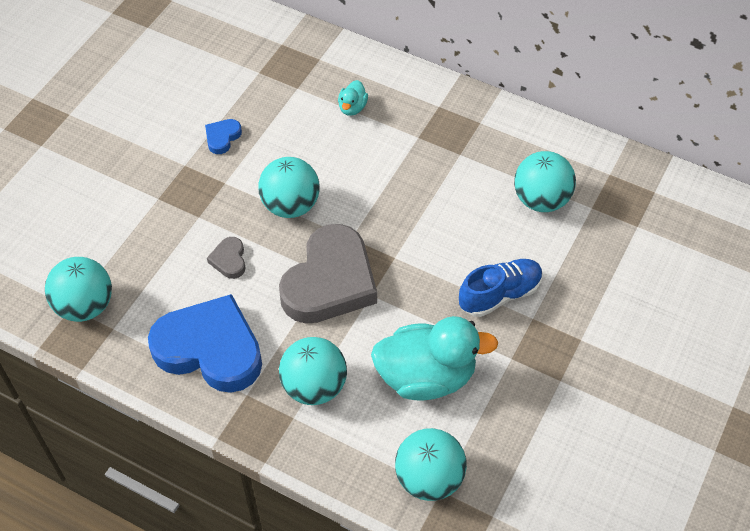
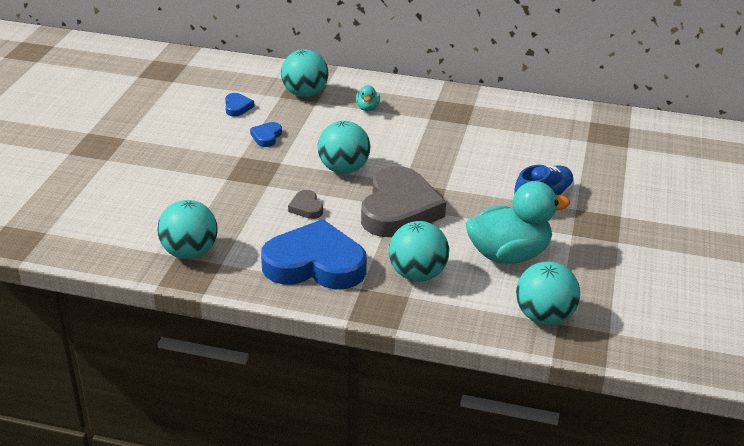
camera: 15 degrees left, 20 degrees down
turquoise ball [514,151,576,212] -> turquoise ball moved to [281,49,328,97]
none -> blue heart [225,93,255,116]

